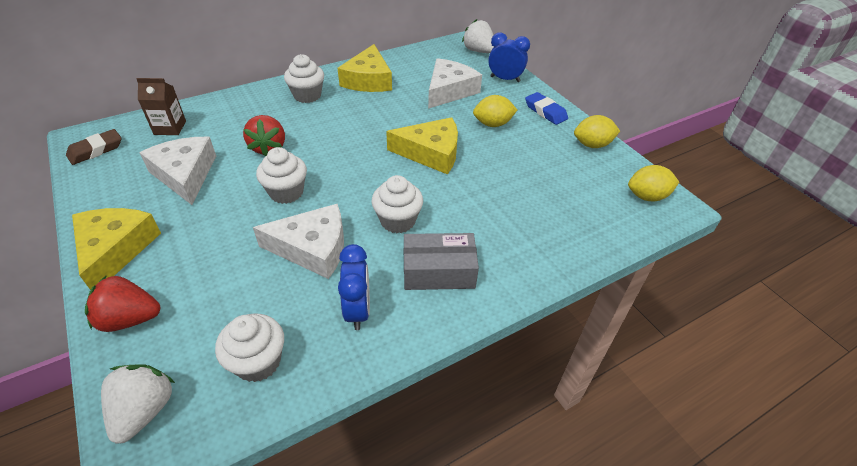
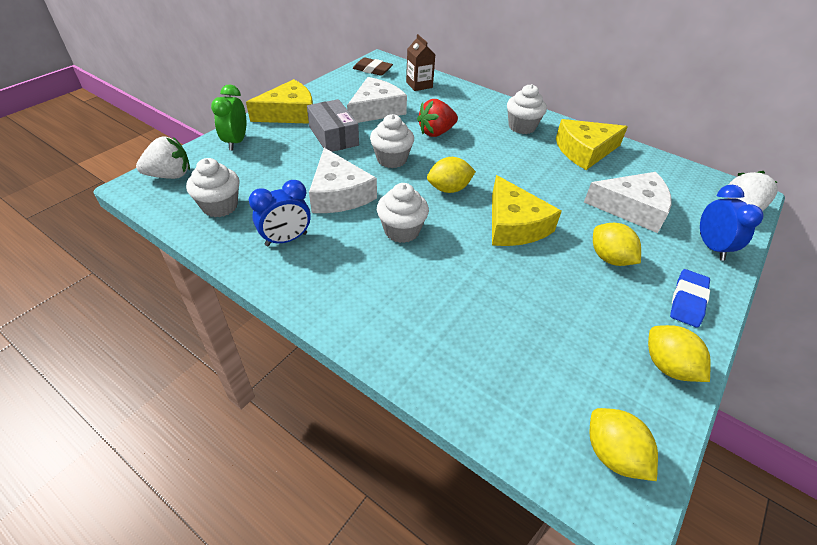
camera: 65 degrees right, 0 degrees up
red strawberry [85,275,160,332] -> green clock [211,84,246,150]
grey box [404,233,479,290] -> grey box moved to [307,99,359,152]
none -> yellow lemon [427,157,476,193]

